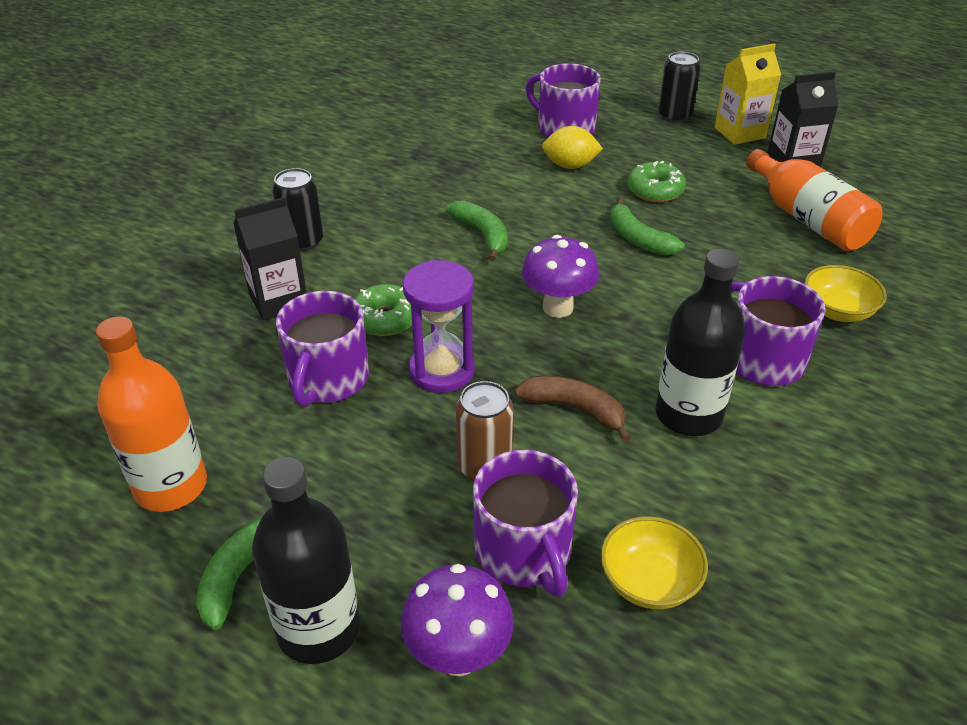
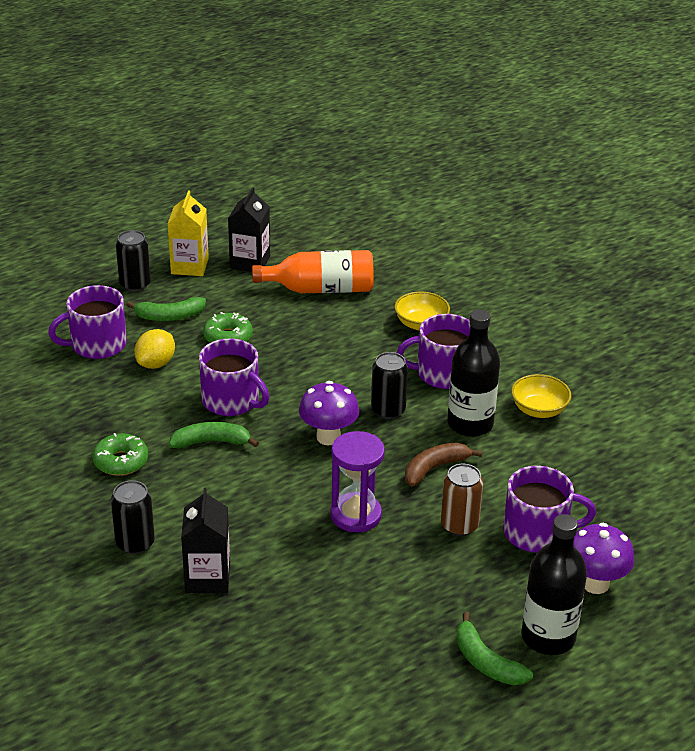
camera: 65 degrees left, 5 degrees down
orange bottle [96,317,207,512] -> none
purple mug [276,291,369,407] -> purple mug moved to [199,338,270,416]
green donut [354,284,412,336] -> green donut moved to [92,433,148,476]
yellow bowl [601,517,708,609] -> yellow bowl moved to [511,374,571,418]
green banana [610,198,685,256] -> green banana moved to [126,297,206,321]
none -> black can [371,352,408,419]

